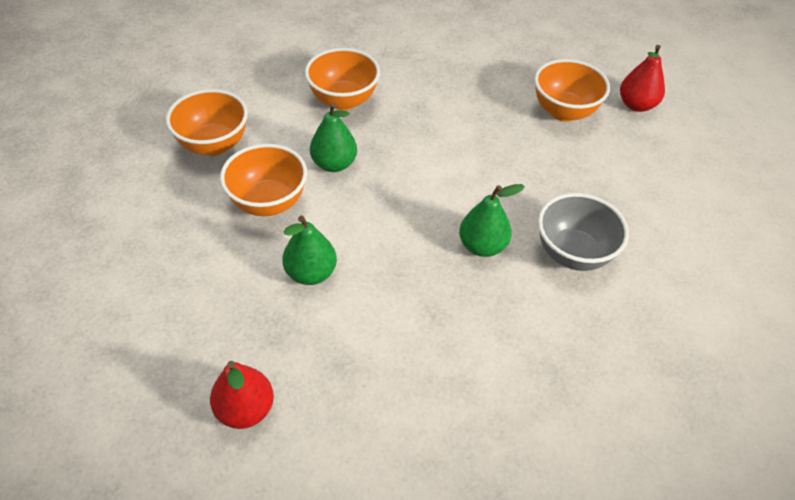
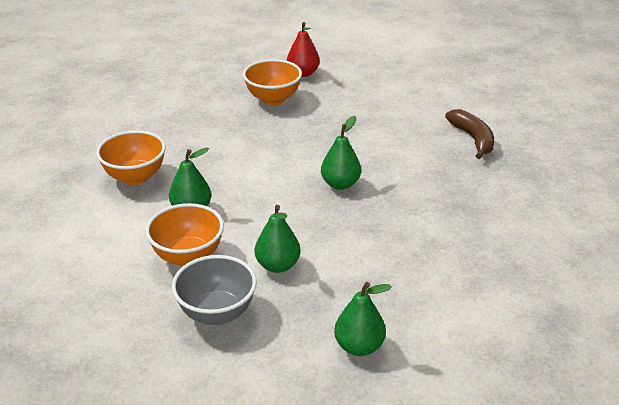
camera: 50 degrees left, 15 degrees down
orange bowl [166,89,248,156] -> none
red pear [210,361,274,429] -> green pear [334,282,392,356]
grey bowl [538,193,629,271] -> grey bowl moved to [172,255,257,325]
none -> brown banana [445,109,494,159]

